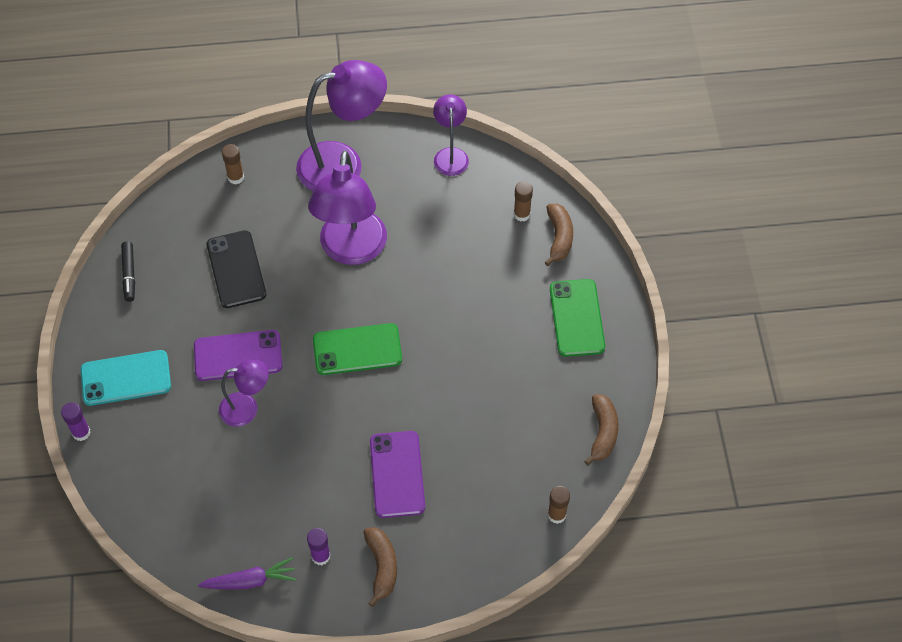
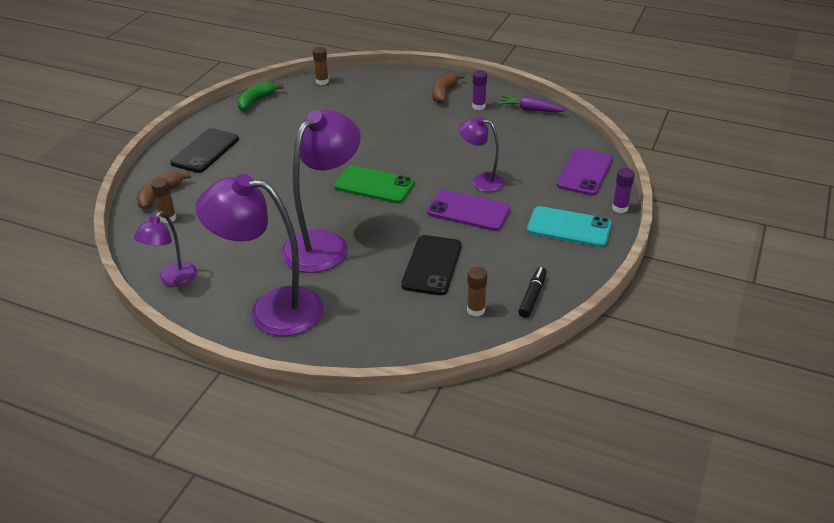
camera: 150 degrees left, 20 degrees down
brown glue stick [222,144,244,185] -> brown glue stick moved to [467,267,487,317]
purple phone [370,431,425,518] -> purple phone moved to [557,148,613,196]
green phone [550,279,605,357] -> black phone [170,128,239,173]
brown banana [584,394,619,466] -> green banana [237,81,284,111]

